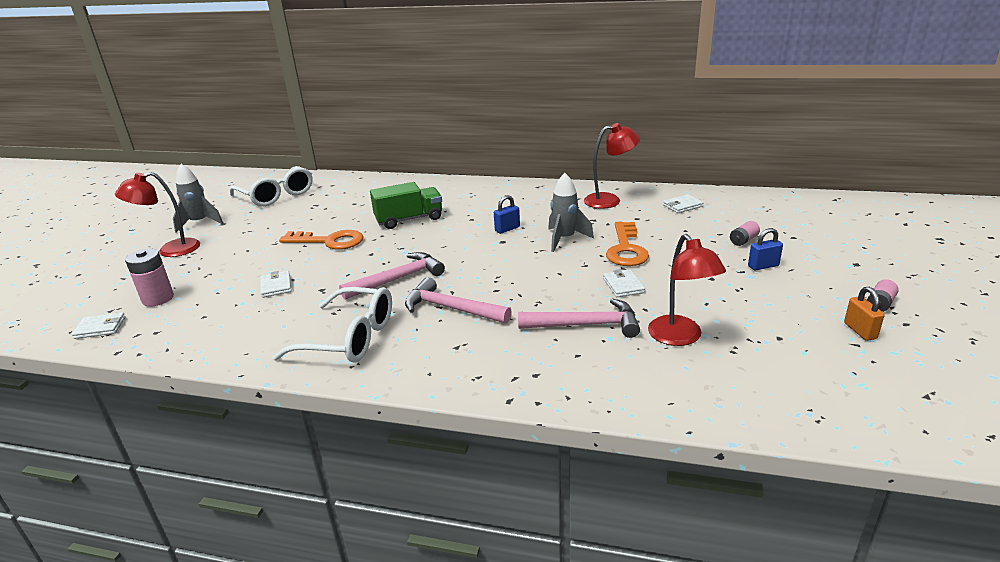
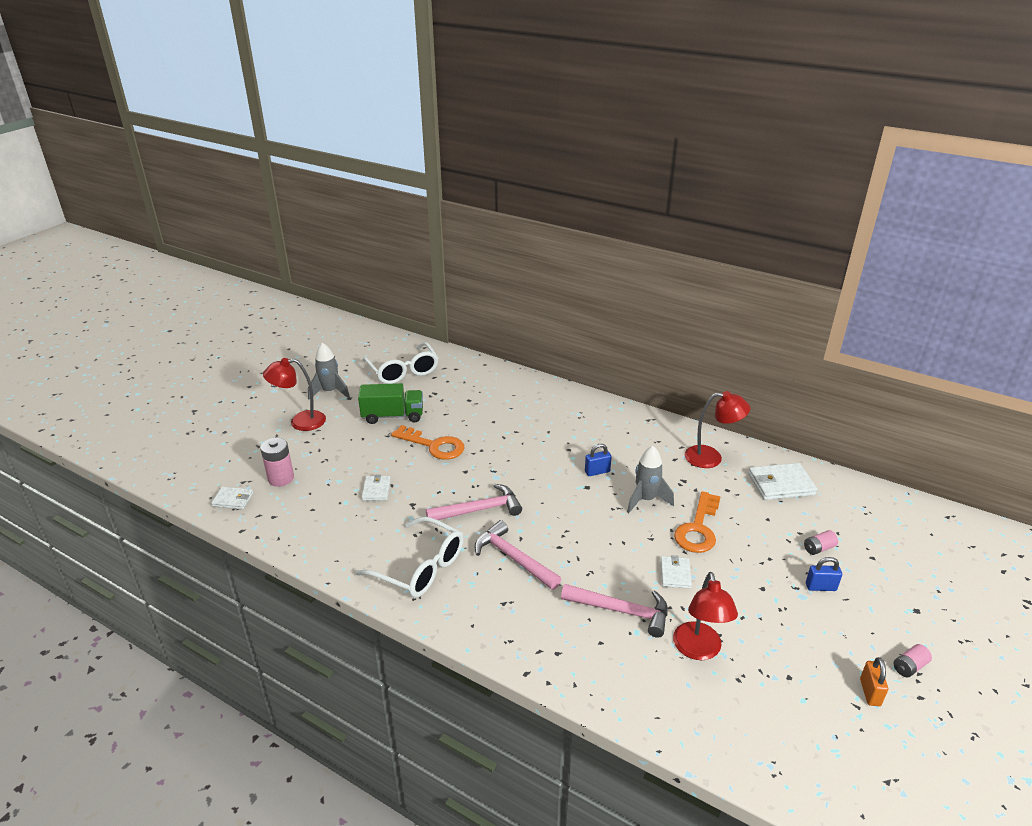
camera: 15 degrees right, 5 degrees up
green truck [370,182,442,229] -> green truck moved to [358,383,423,424]
white wallet [663,194,703,213] -> white wallet [748,463,817,500], size x1.69

